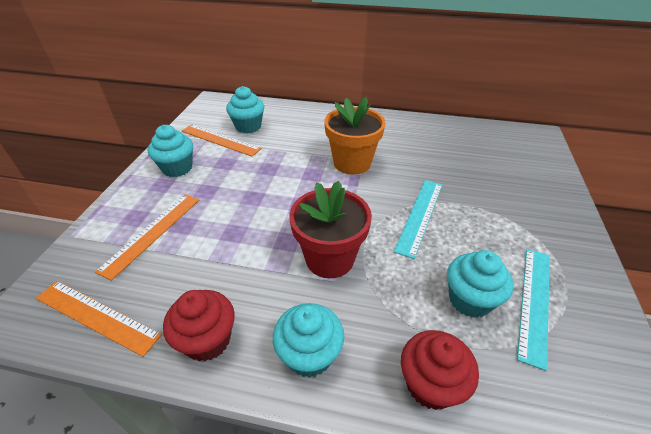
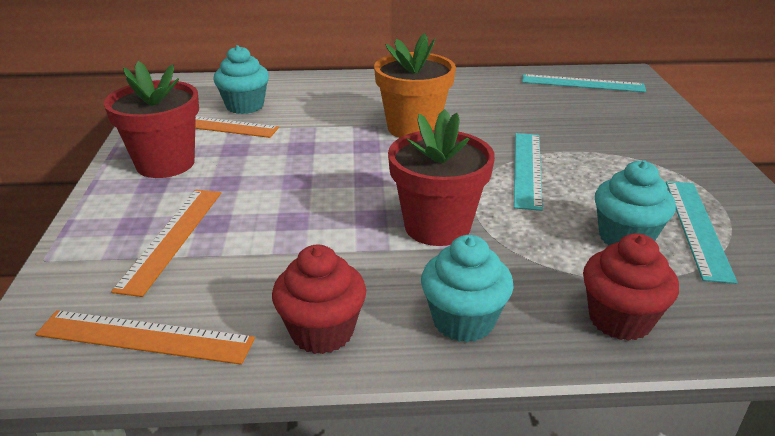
camera: 15 degrees left, 10 degrees down
turquoise cupcake [148,125,193,177] -> red flower pot [104,61,199,178]
none -> turquoise ruler [522,74,646,92]

